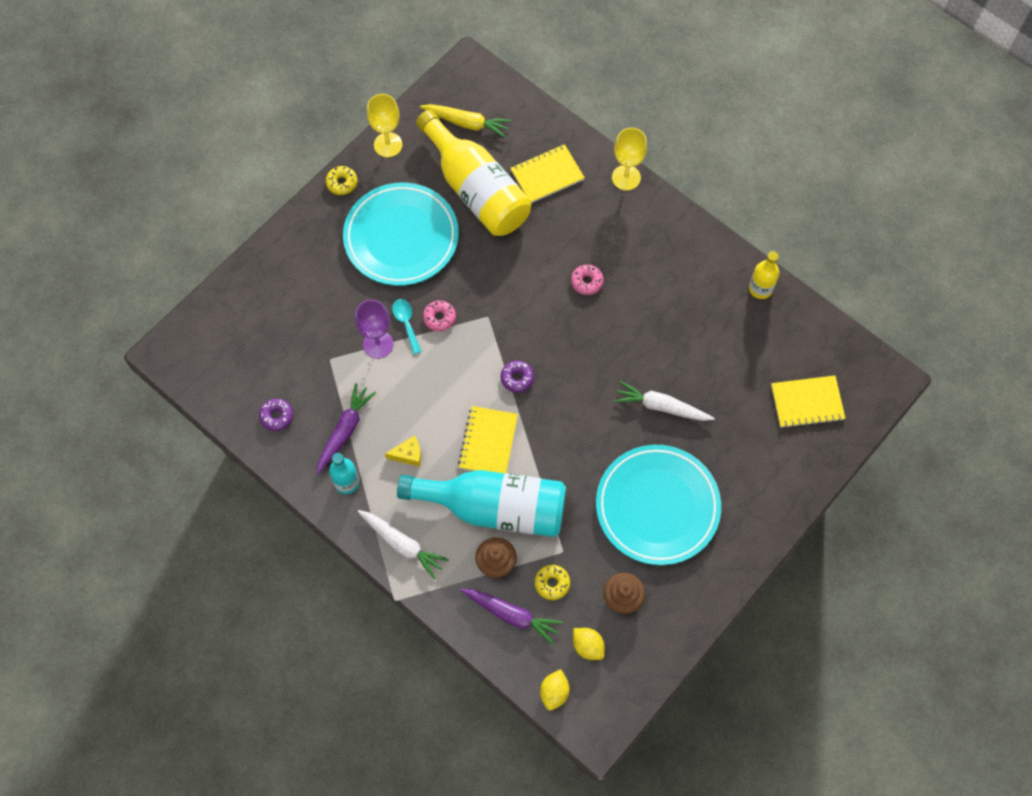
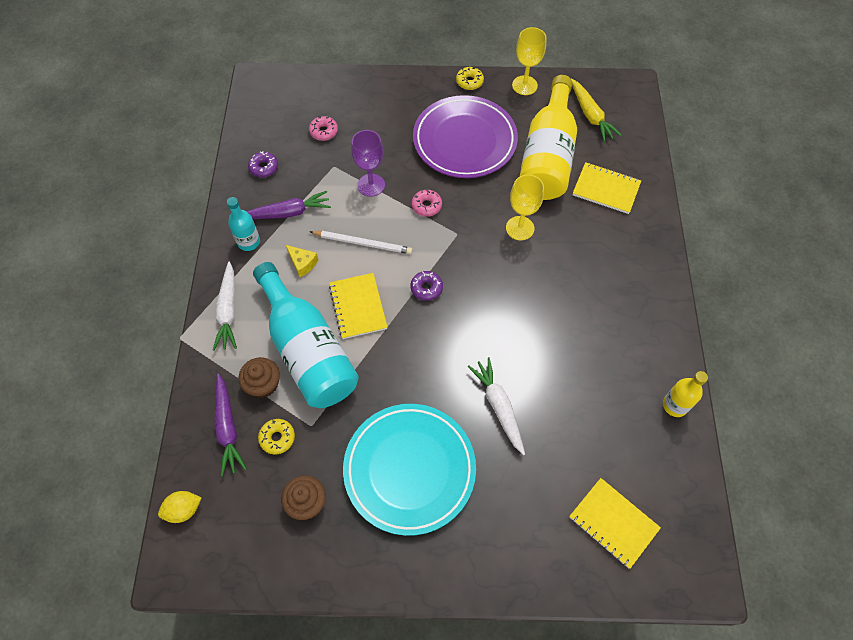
camera: 50 degrees right, 5 degrees down
turquoise plate [343,182,459,286] -> purple plate [413,95,518,178]
turquoise spoon [392,299,422,354] -> none
yellow notebook [458,406,518,473] -> yellow notebook turned 75 degrees counterclockwise [329,273,388,339]
pink donut [571,264,604,295] -> pink donut moved to [309,116,338,141]
yellow lemon [573,628,605,660] -> none
yellow goblet [612,128,647,191] -> yellow goblet moved to [506,174,544,240]
none -> white pencil [310,231,413,254]

